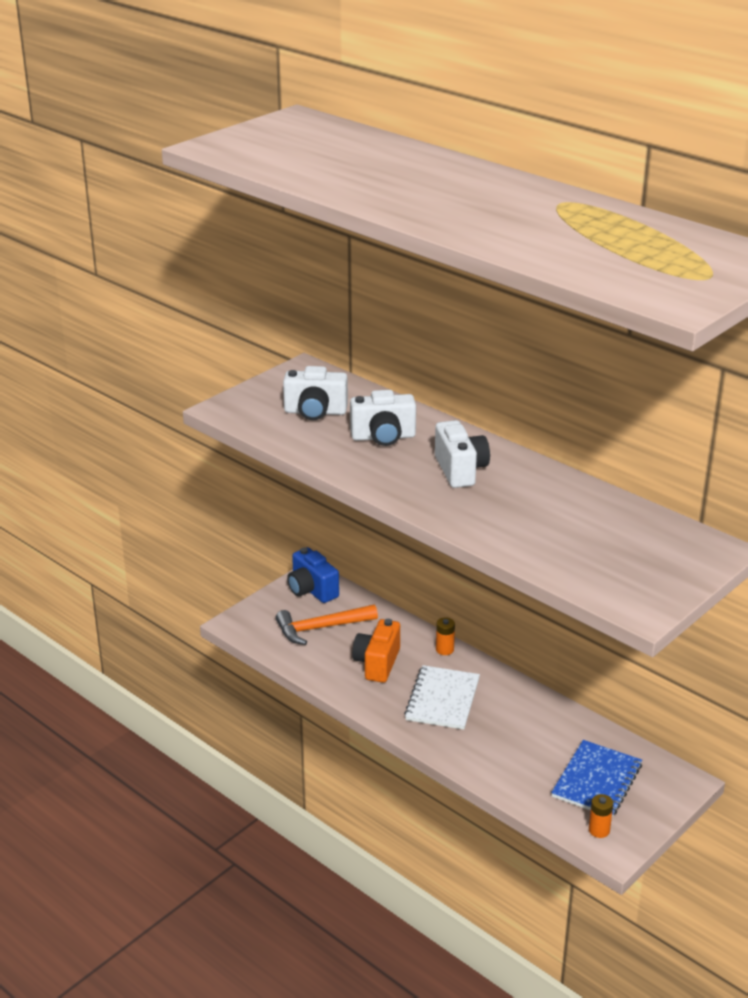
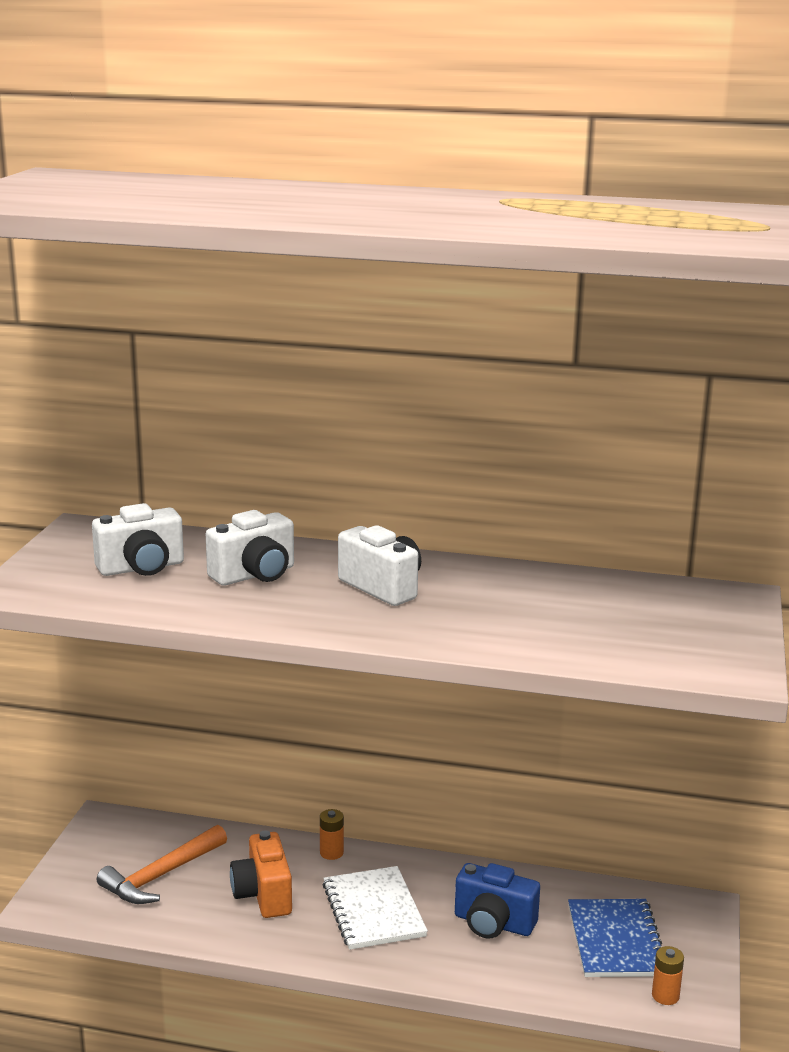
camera: 30 degrees left, 10 degrees down
blue camera [287,547,339,603] -> blue camera moved to [455,863,540,939]

